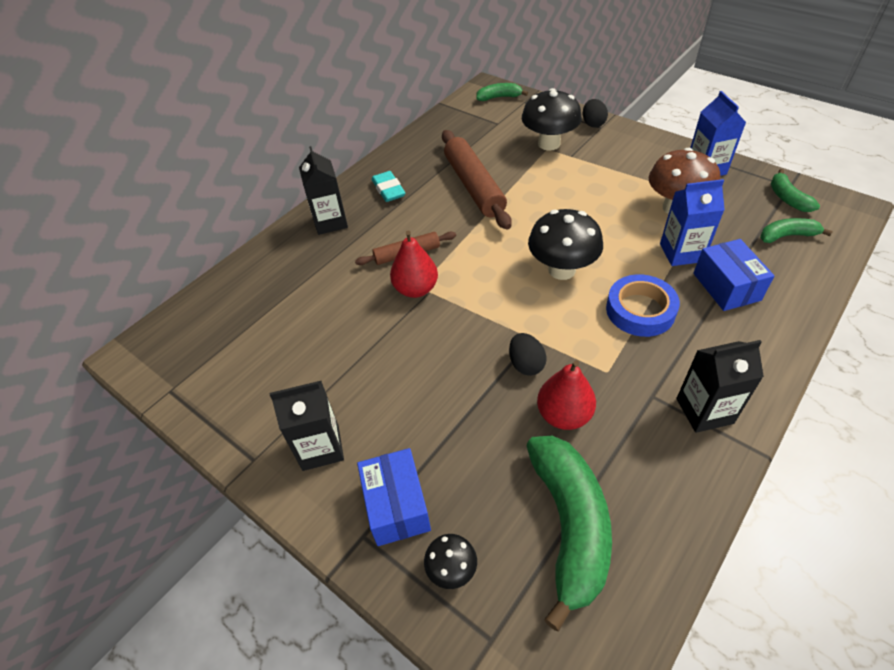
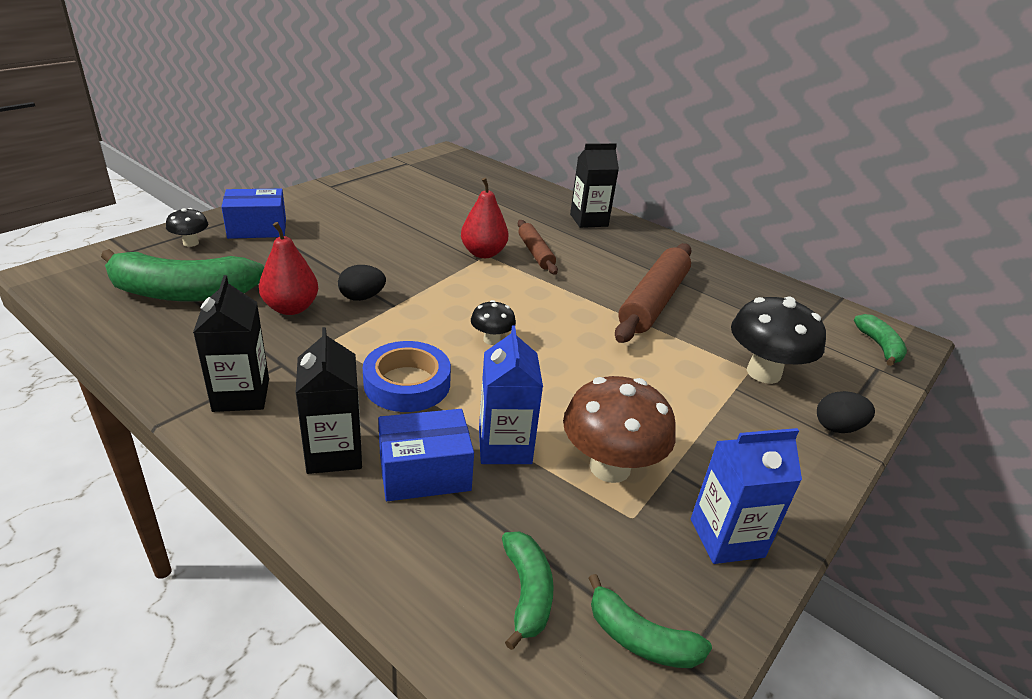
camera: 85 degrees right, 15 degrees down
black carton [270,381,344,471] -> black carton moved to [295,327,362,474]
turquoise eraser [372,171,405,202] -> none
brown rolling pin [442,130,512,230] -> brown rolling pin turned 45 degrees counterclockwise [615,243,692,343]
black mushroom [528,209,603,280] -> black mushroom [471,300,516,345], size x0.51
green banana [771,169,820,212] -> green banana turned 135 degrees counterclockwise [588,574,712,668]

